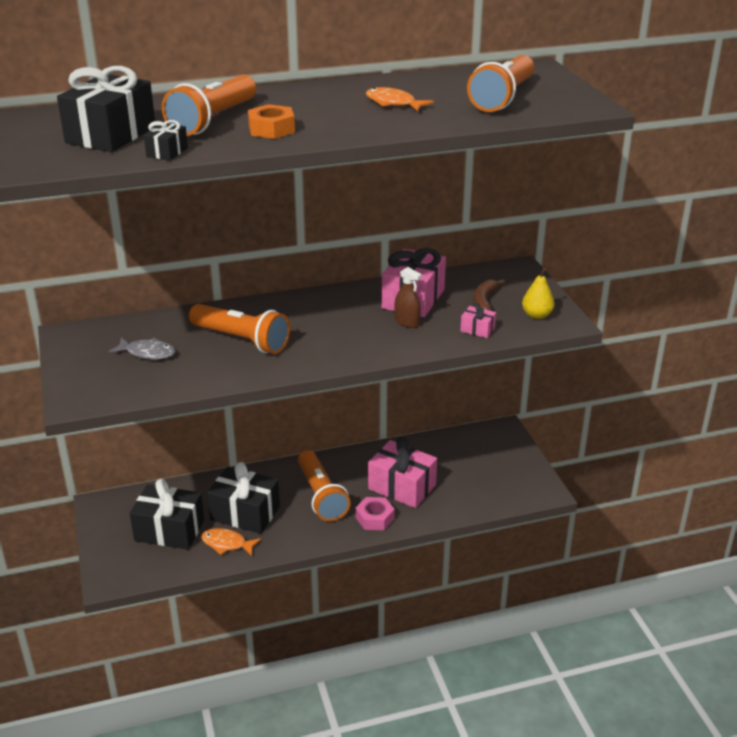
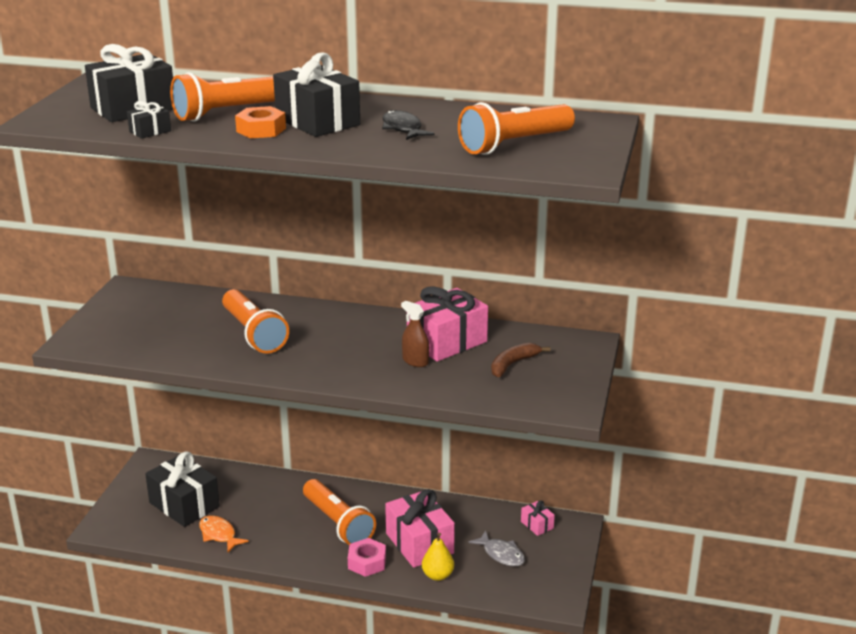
camera: 30 degrees right, 5 degrees down
grey fish [109,337,176,360] -> grey fish moved to [468,530,525,566]
black gift [207,462,280,534] -> black gift moved to [273,53,360,137]
orange flashlight [298,450,351,521] -> orange flashlight turned 45 degrees counterclockwise [303,479,376,545]
orange fish [366,87,434,111] -> black fish [382,110,434,140]
brown spray bottle [395,267,422,328] -> brown spray bottle turned 150 degrees clockwise [401,301,429,367]
pink gift [460,303,496,338] -> pink gift moved to [521,500,555,536]
yellow pear [522,268,555,319] -> yellow pear moved to [422,533,454,581]

